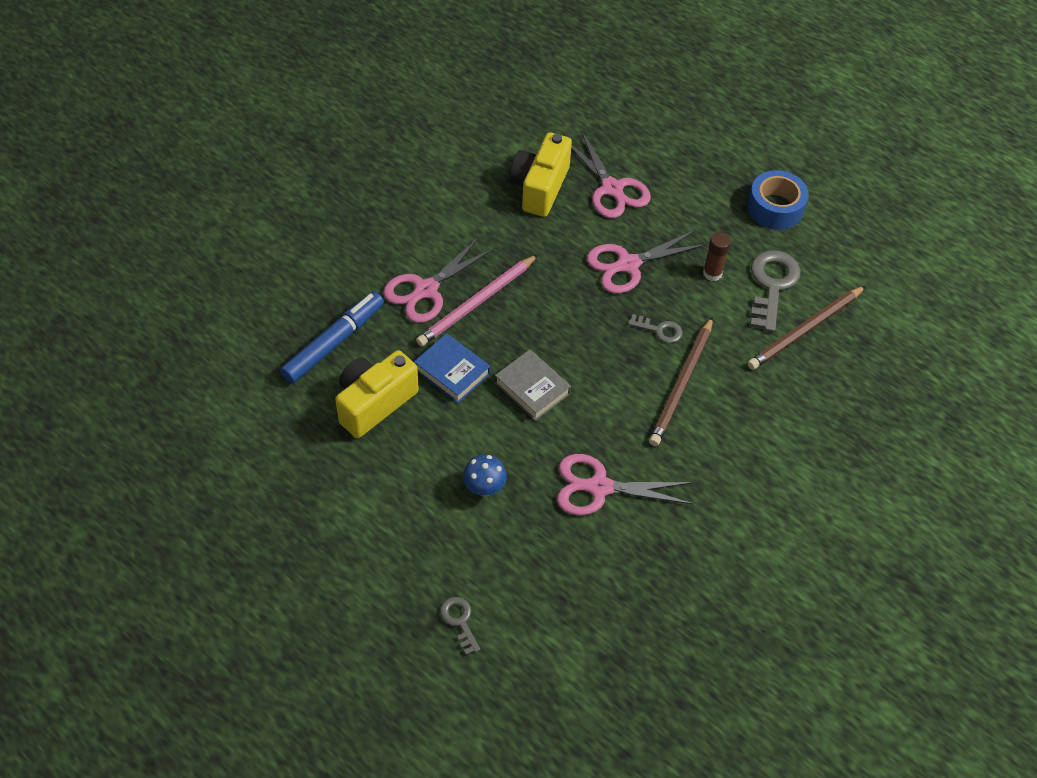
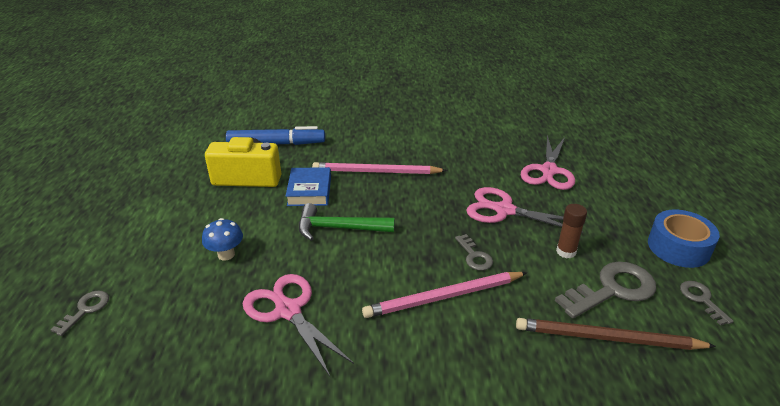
camera: 50 degrees right, 20 degrees down
pink scissors [383,237,495,323] -> none
grey book [495,349,571,421] -> green hammer [299,203,395,241]
yellow camera [510,132,572,217] -> none
brown pencil [649,317,713,446] -> pink pencil [362,272,527,318]
none -> grey key [680,281,734,326]

